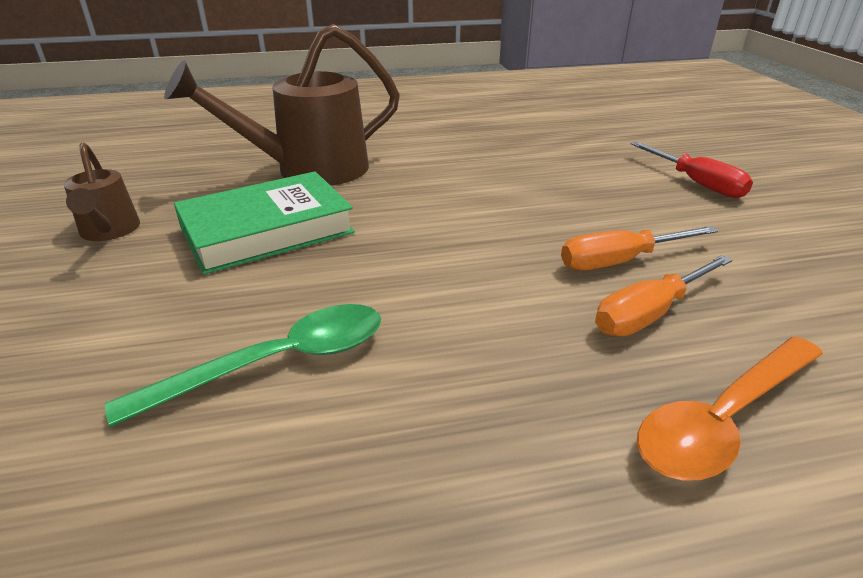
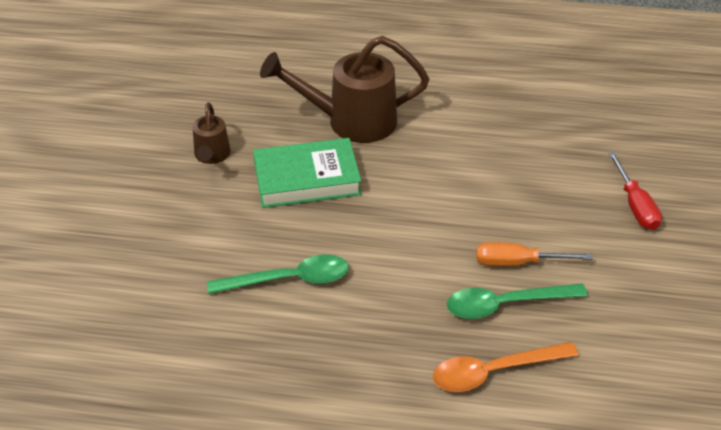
camera: 20 degrees right, 10 degrees up
orange screwdriver [595,255,732,336] -> green spoon [447,283,588,319]

